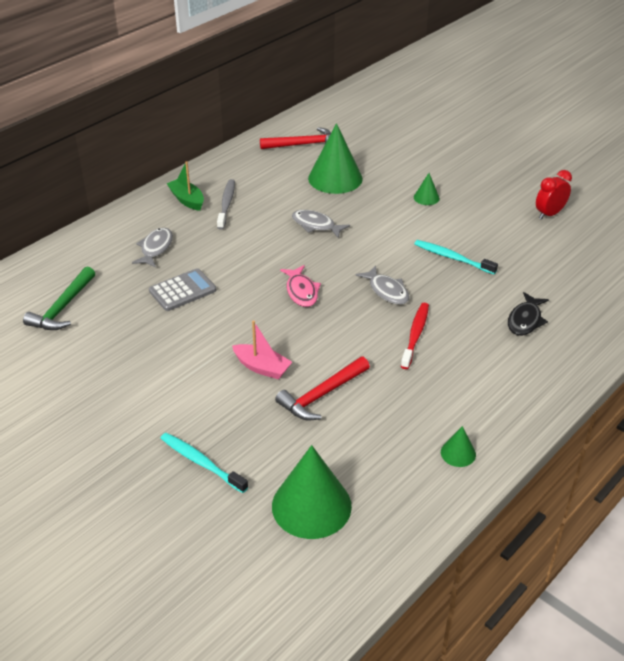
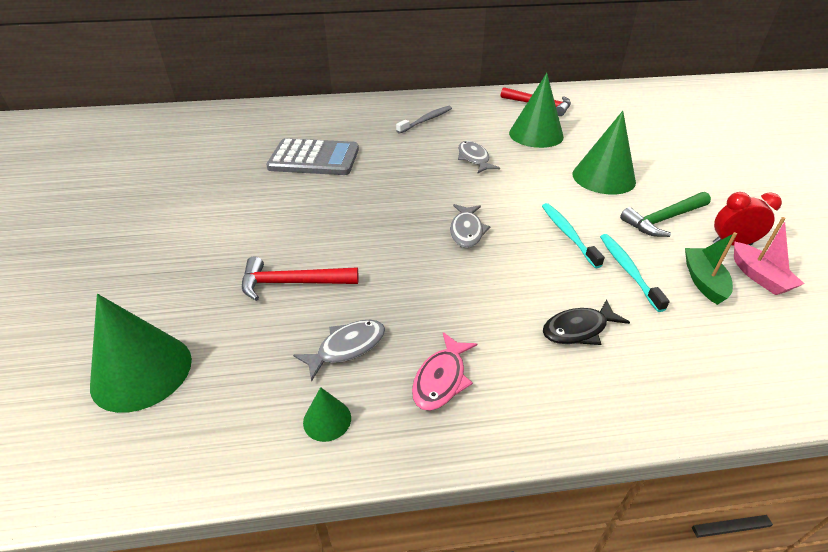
camera: 40 degrees right, 0 degrees up
green hammer [23,267,95,330] -> green hammer moved to [620,192,711,237]
grey fish [132,228,173,267] -> grey fish moved to [293,320,385,382]
grey calculator [149,268,216,311] -> grey calculator [266,138,359,175], size x1.54
turquoise toothbrush [161,433,248,493] -> turquoise toothbrush moved to [600,234,670,312]
green boat [166,161,204,211] -> green boat moved to [685,232,737,305]
pink boat [232,321,292,380] -> pink boat moved to [734,217,804,295]
pink fish [280,265,321,307] -> pink fish moved to [412,332,477,411]
red toothbrush [401,303,429,369] -> none
green cone [414,173,440,205] -> green cone [573,111,636,194], size x2.15

